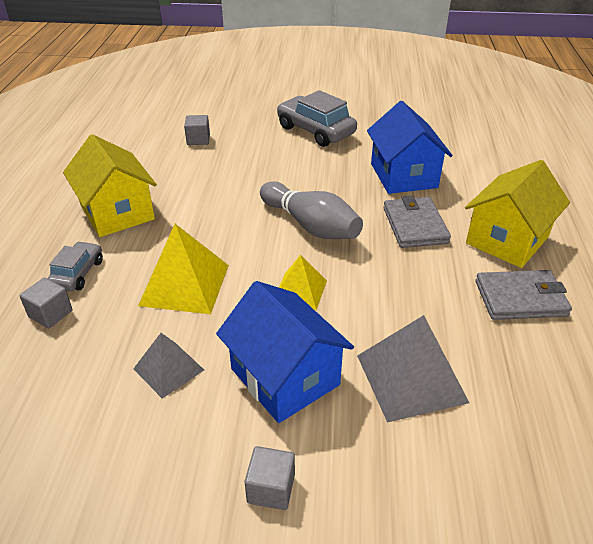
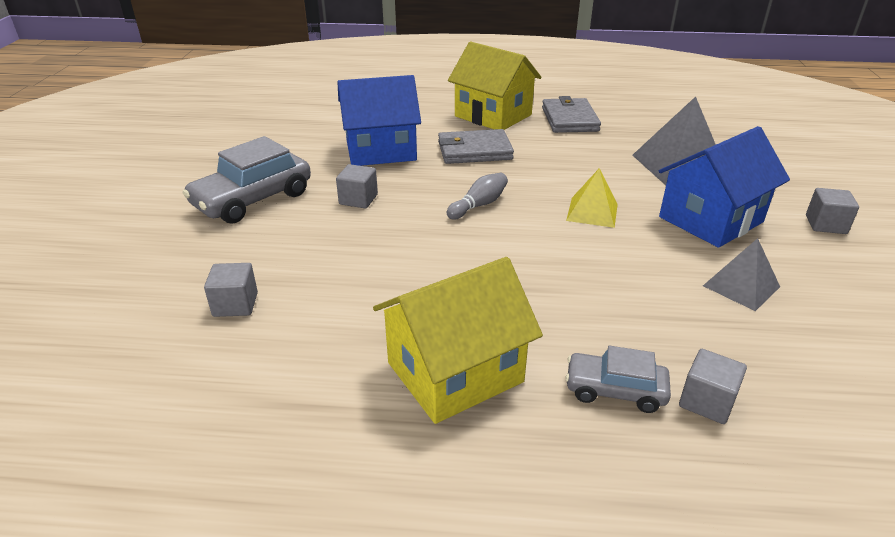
camera: 90 degrees left, 5 degrees down
yellow pyramid [138,224,229,314] -> none
grey bowling pin [260,181,363,239] -> grey bowling pin [447,173,508,220], size x0.53
none -> grey cube [336,164,378,208]

